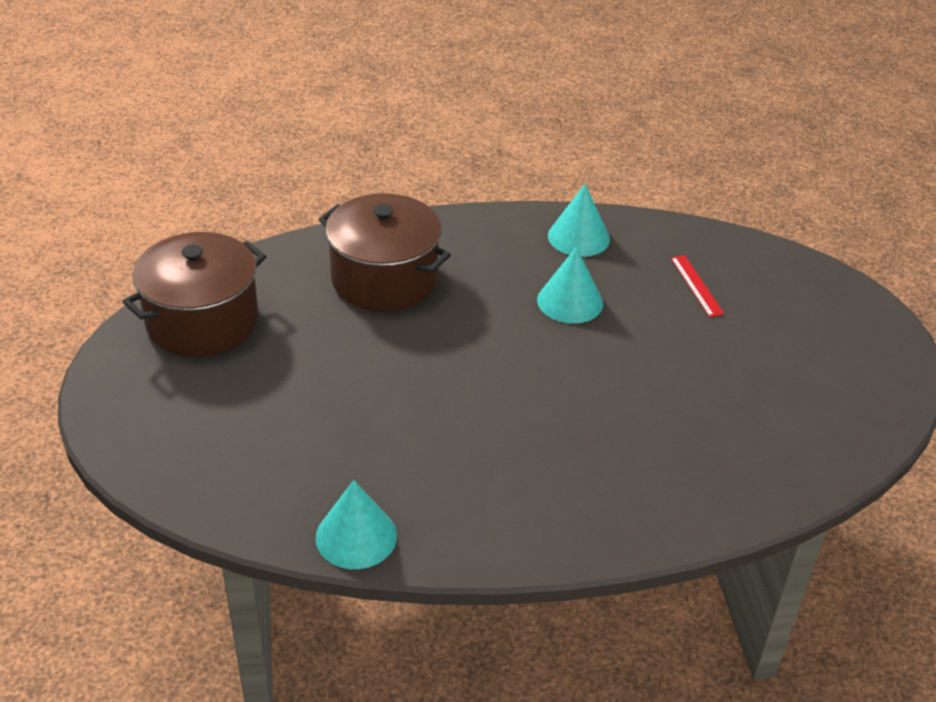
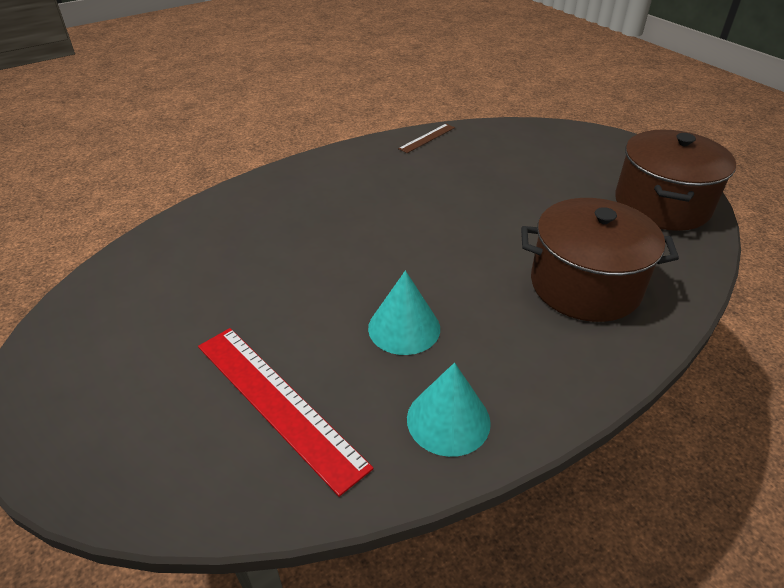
camera: 155 degrees right, 0 degrees up
turquoise cone [316,480,397,569] -> brown ruler [398,124,455,153]
red ruler [671,255,724,317] -> red ruler [198,328,374,497], size x2.03

